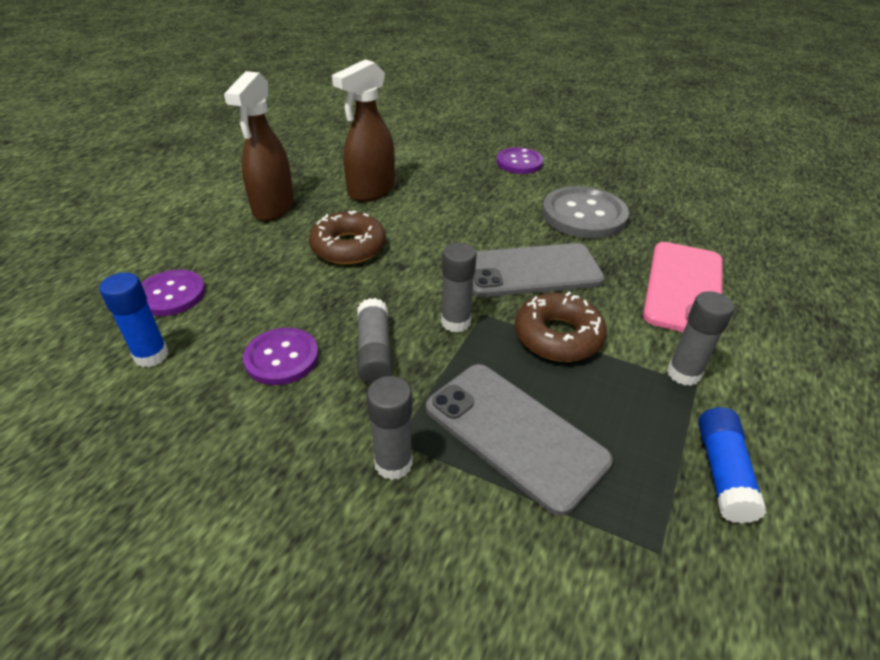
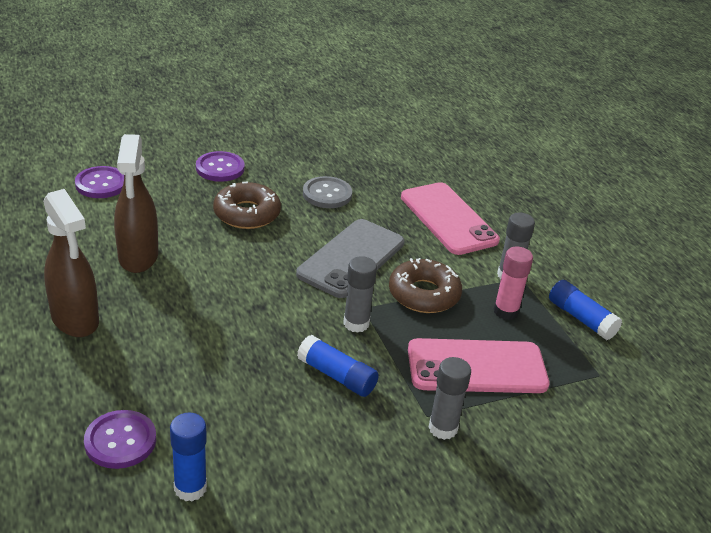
camera: 50 degrees left, 5 degrees down
purple button [243,328,319,385] -> purple button moved to [75,166,124,198]
brown donut [309,210,386,264] -> brown donut moved to [213,181,281,229]
grey glue stick [357,298,393,384] -> blue glue stick [297,335,379,397]
grey phone [426,364,613,516] -> pink phone [408,338,550,393]
grey button [542,186,629,239] -> grey button [303,176,352,208], size x0.64
none -> pink glue stick [494,247,533,320]

